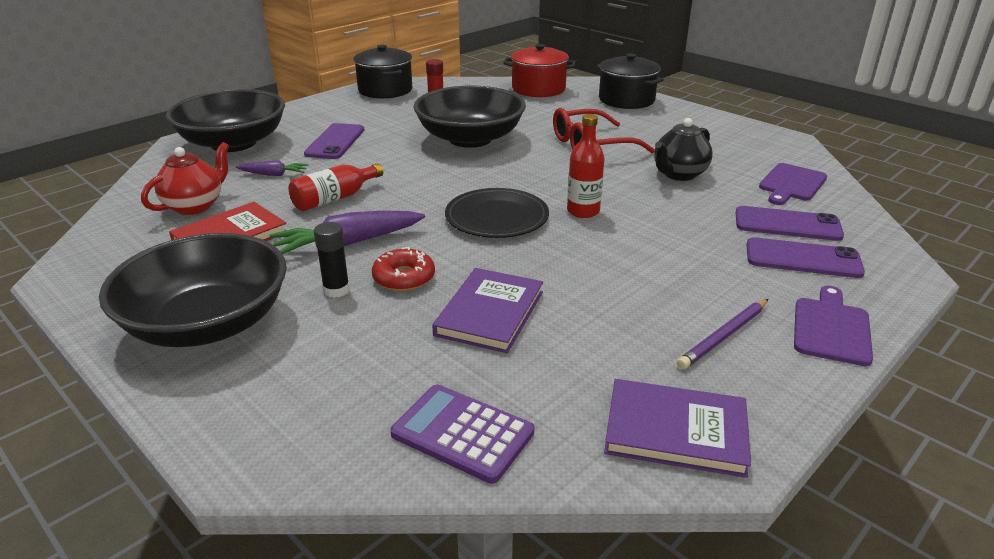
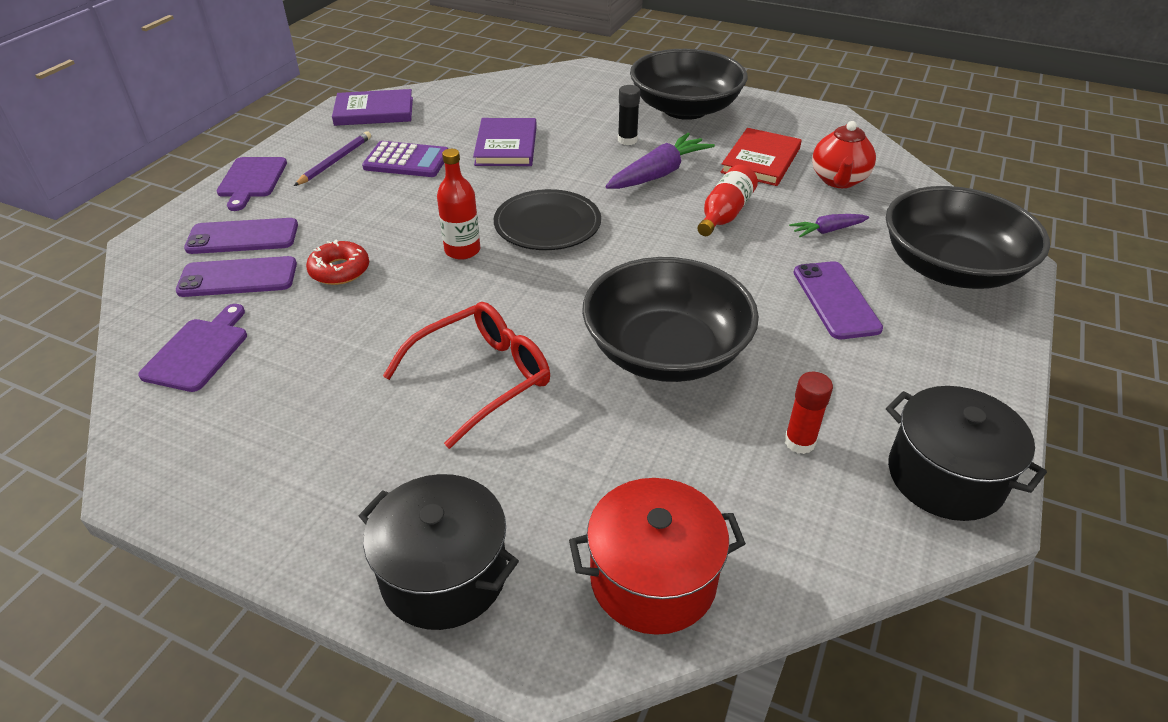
camera: 160 degrees right, 10 degrees up
red donut [372,247,435,291] -> red donut moved to [306,239,369,285]
purple calculator [391,384,534,484] -> purple calculator moved to [362,141,449,177]
black teapot [654,118,713,181] -> none

